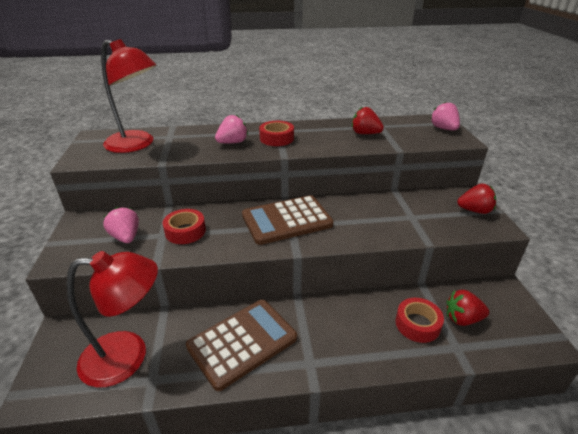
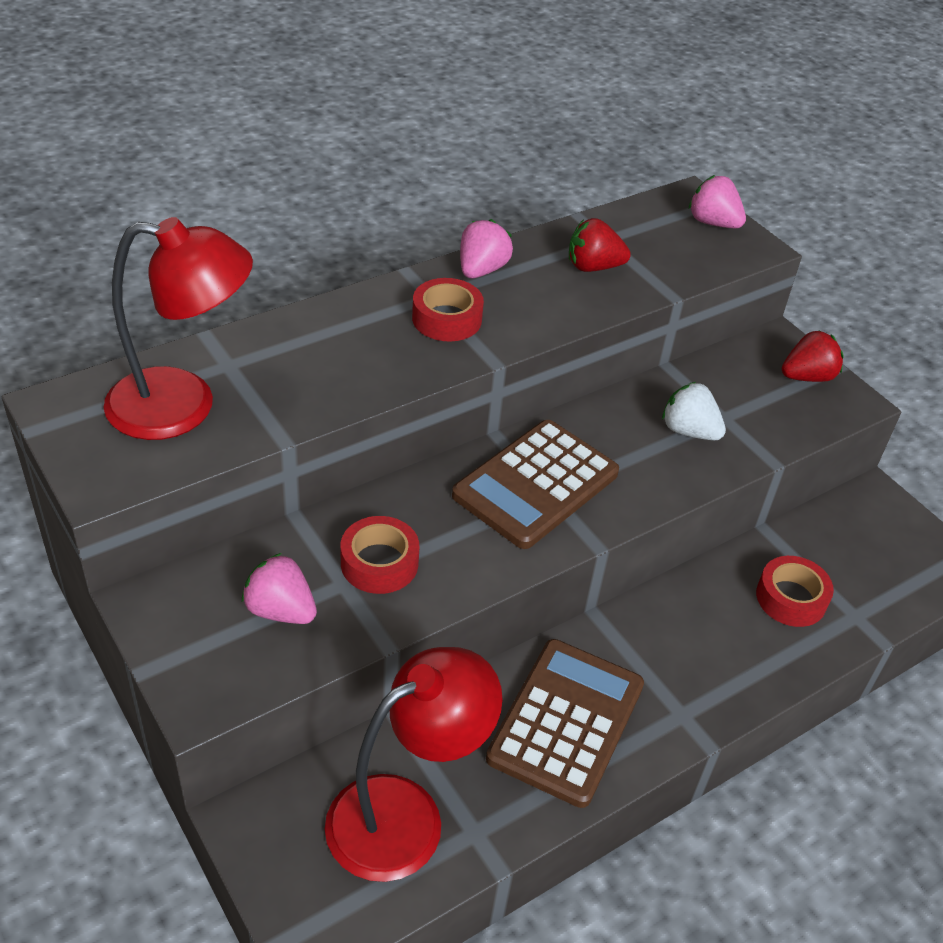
camera: 30 degrees left, 10 degrees up
pink strawberry [215,115,248,144] -> pink strawberry moved to [460,219,513,278]
red strawberry [446,290,489,326] -> none
none -> white strawberry [662,382,726,440]

